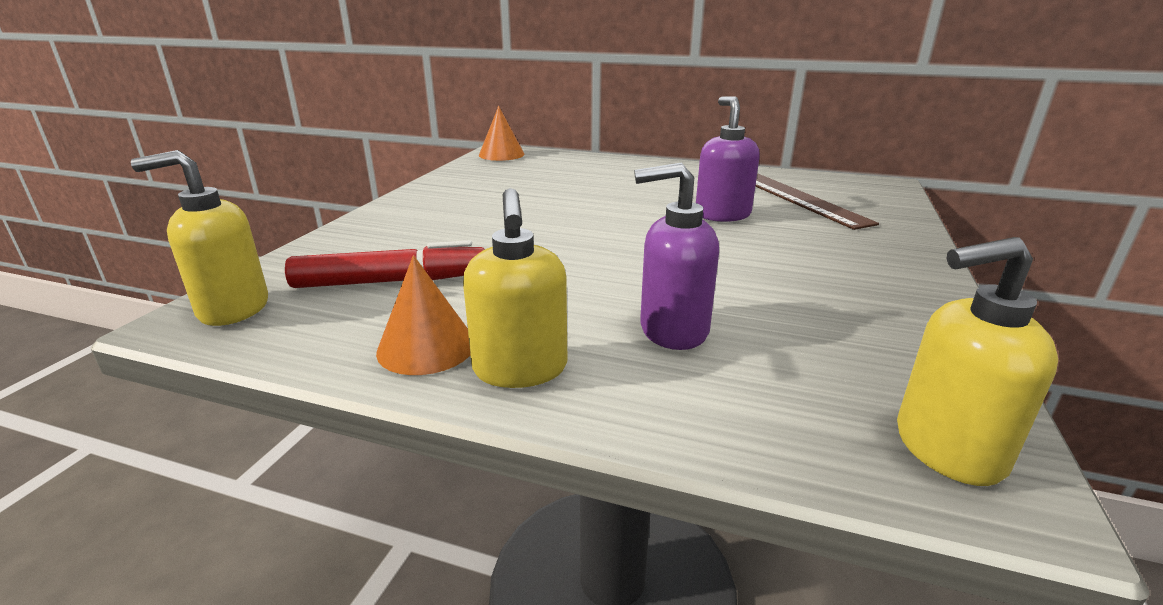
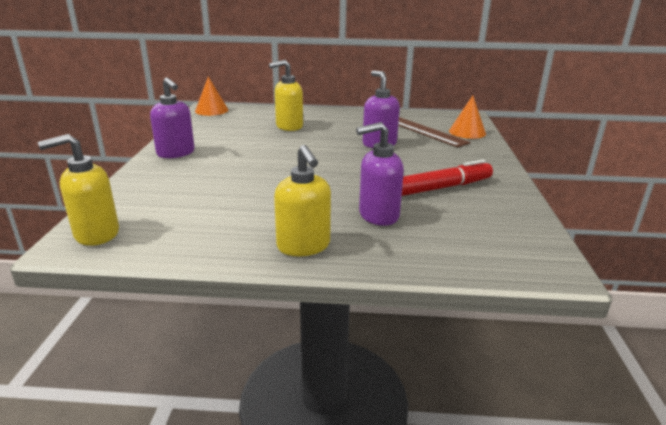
camera: 15 degrees left, 0 degrees up
red marker [285,240,485,288] -> red marker moved to [402,160,493,196]
orange cone [376,255,470,375] -> orange cone moved to [449,95,486,139]
yellow soap dispenser [897,237,1058,486] -> yellow soap dispenser moved to [269,60,303,131]
none -> purple soap dispenser [150,77,195,158]

